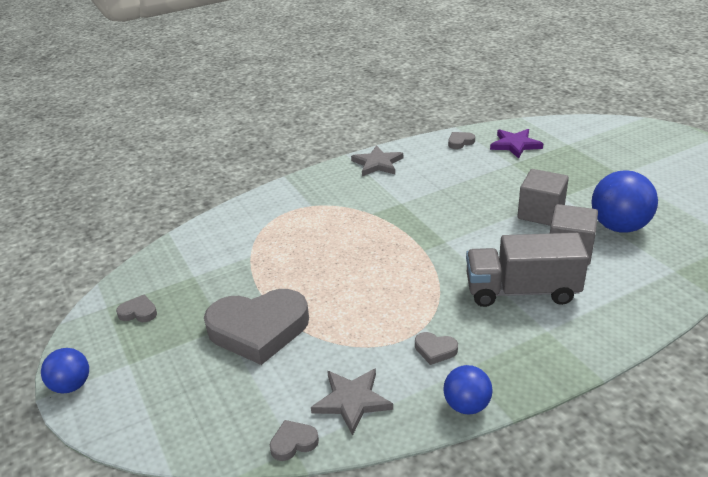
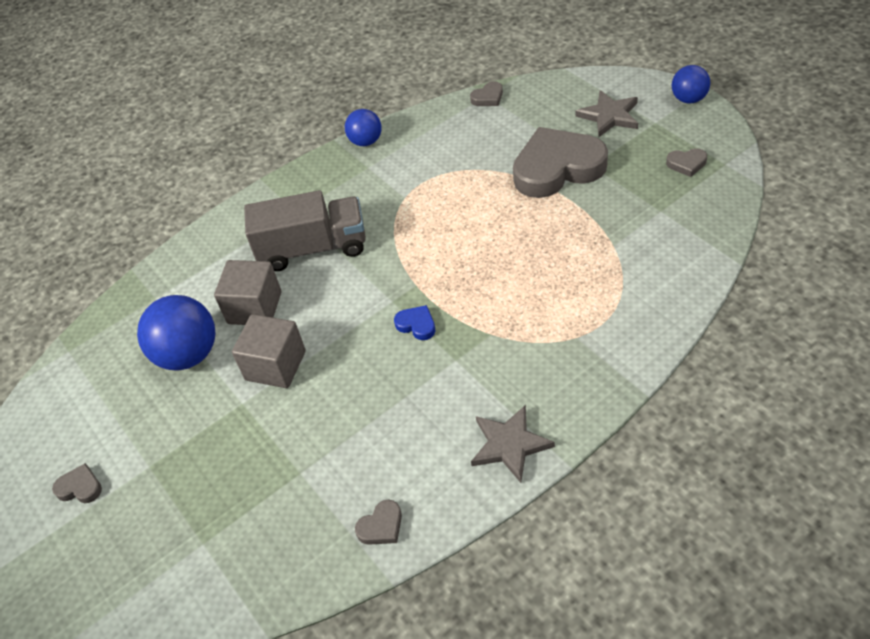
camera: 175 degrees right, 15 degrees up
grey star [311,368,393,436] -> grey star moved to [576,90,638,137]
grey heart [415,332,458,365] -> grey heart moved to [52,463,102,503]
purple star [490,129,543,159] -> none
none -> blue heart [394,305,435,340]

